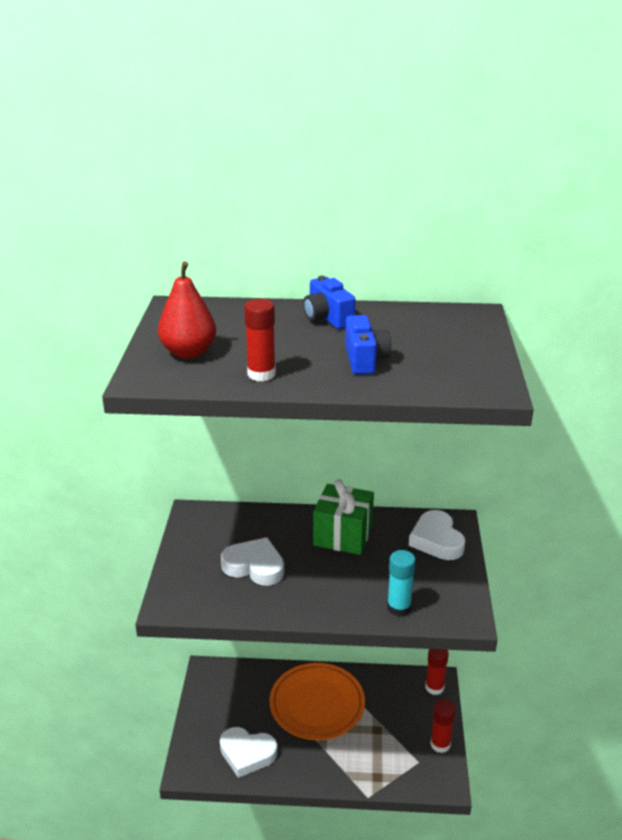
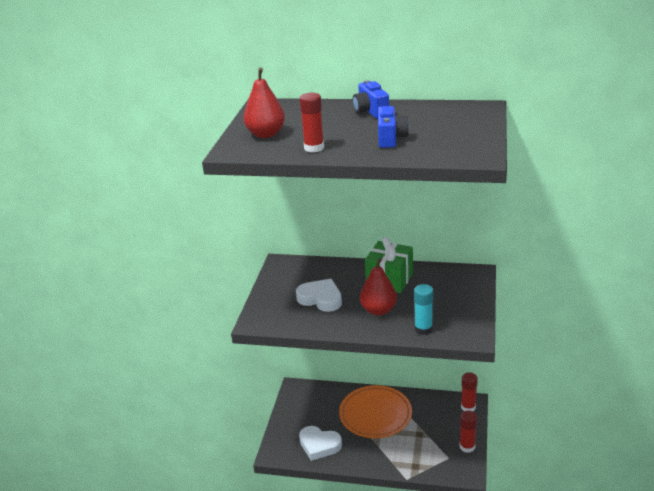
camera: 10 degrees right, 0 degrees up
white heart [409,510,465,560] -> none
none -> red pear [360,258,397,316]

